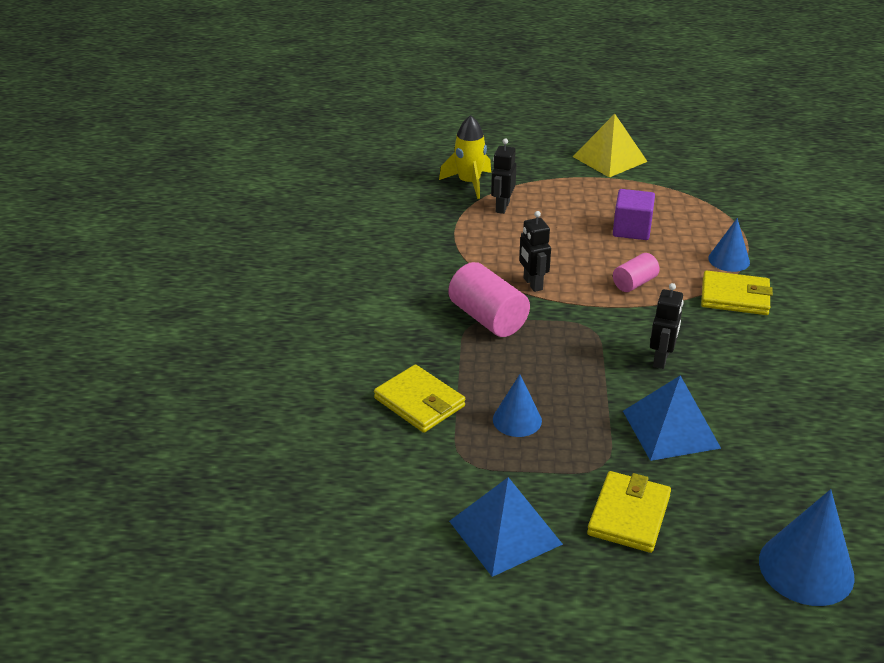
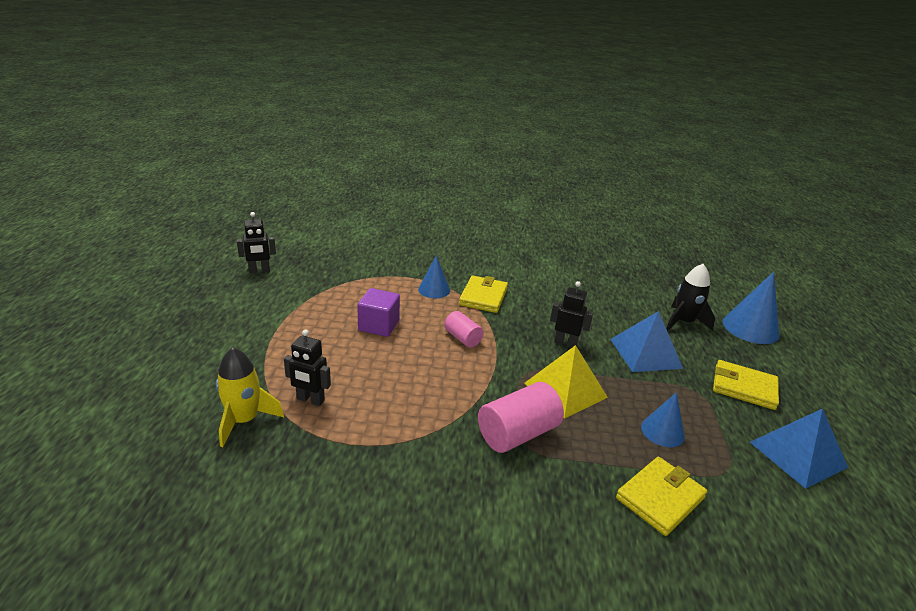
camera: 90 degrees left, 5 degrees down
black robot [519,211,551,292] -> black robot moved to [237,212,276,273]
yellow pyramid [573,114,648,178] -> yellow pyramid moved to [524,345,608,419]
none -> black rocket [666,264,715,331]

